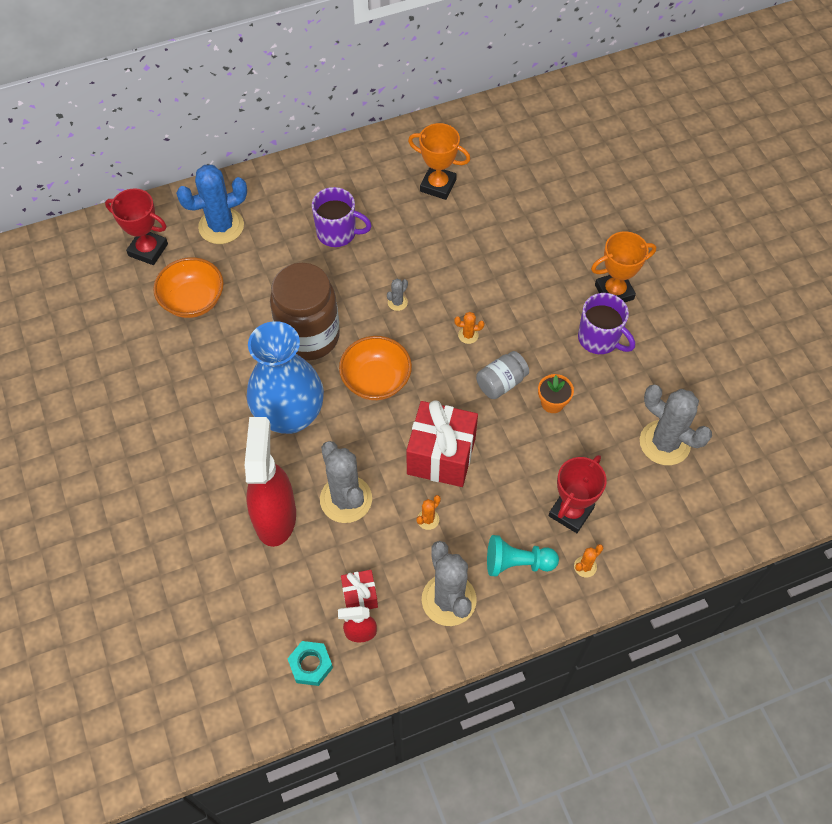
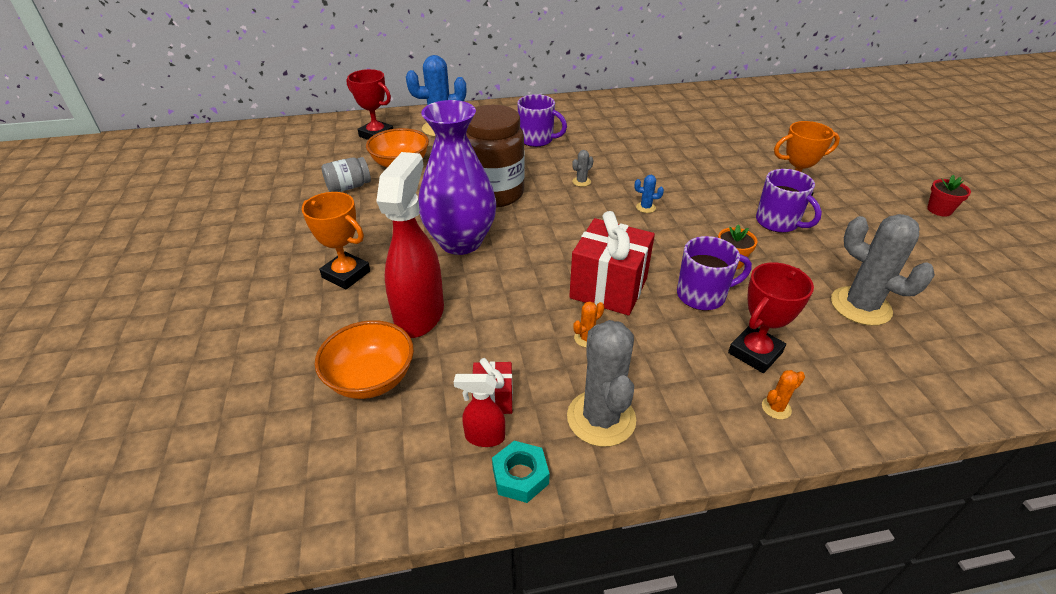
camera: 10 degrees right, 20 degrees down
blue vase [247,321,324,434] -> purple vase [418,100,496,255]
turquoise nut [287,641,333,686] -> turquoise nut moved to [492,441,550,503]
grey cactus [320,441,372,523] -> none
orange bowl [339,336,412,400] -> orange bowl moved to [315,320,414,399]
orange trophy [408,123,471,200] -> orange trophy moved to [302,192,370,289]
orange cactus [454,312,484,344] -> blue cactus [634,175,664,213]
grey jar [476,351,529,399] -> grey jar moved to [322,157,371,192]
turquoise pawn [487,535,559,577] -> none
none -> purple mug [677,236,752,311]
none -> red flower pot [927,175,971,216]

